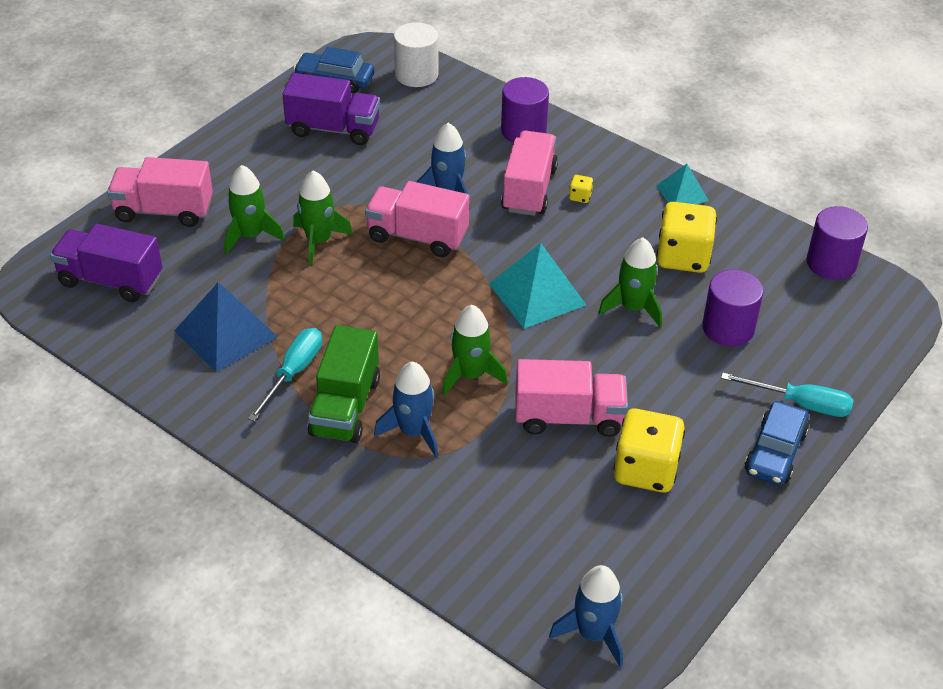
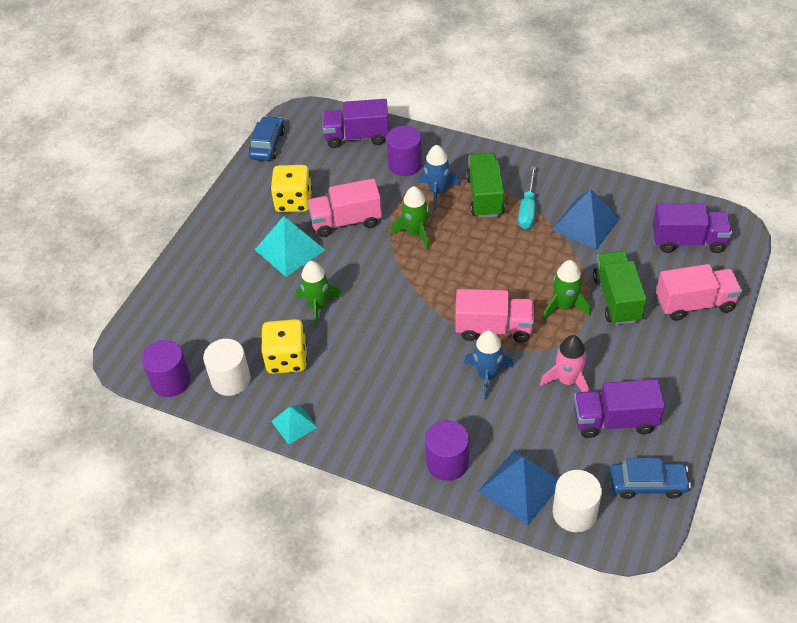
camera: 170 degrees right, 5 degrees up
green rocket [224,165,285,254] -> green truck [593,251,647,325]
turquoise pyramid [489,243,586,329] -> turquoise pyramid moved to [255,216,325,277]
pink truck [501,131,558,216] -> none
blue rocket [549,565,623,667] -> none
yellow dice [569,175,593,203] -> none
purple cylinder [702,269,764,346] -> purple cylinder moved to [386,126,422,176]
turquoise screwdriver [721,373,853,417] -> none
blue car [745,401,809,485] -> blue car moved to [249,116,285,161]
none -> white cylinder [203,339,251,396]
none -> purple truck [323,99,389,148]
none -> blue pyramid [479,450,558,525]
none -> pink rocket [540,335,589,392]

